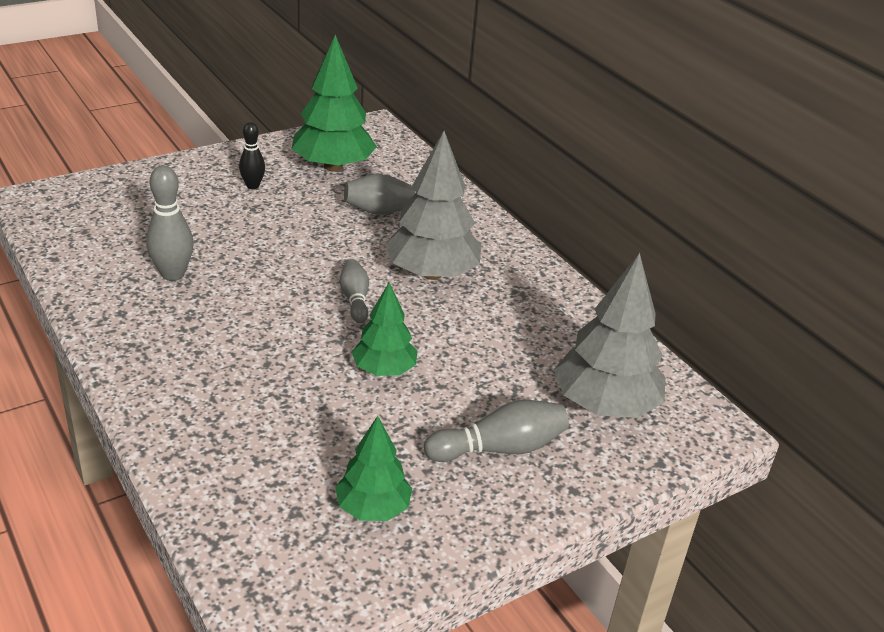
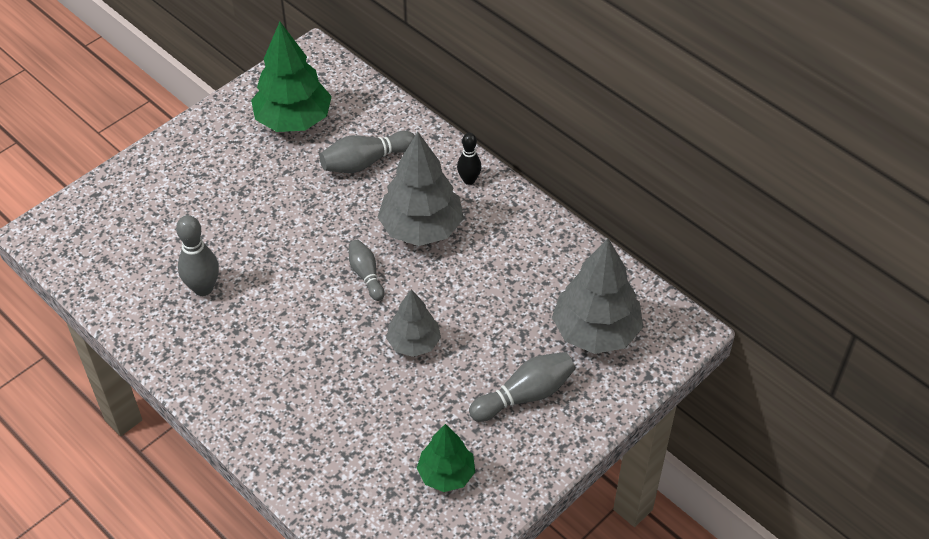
camera: 10 degrees left, 15 degrees up
black bowling pin [239,122,265,189] -> black bowling pin moved to [457,133,482,185]
green tree [352,282,418,376] -> grey tree [386,289,441,357]

